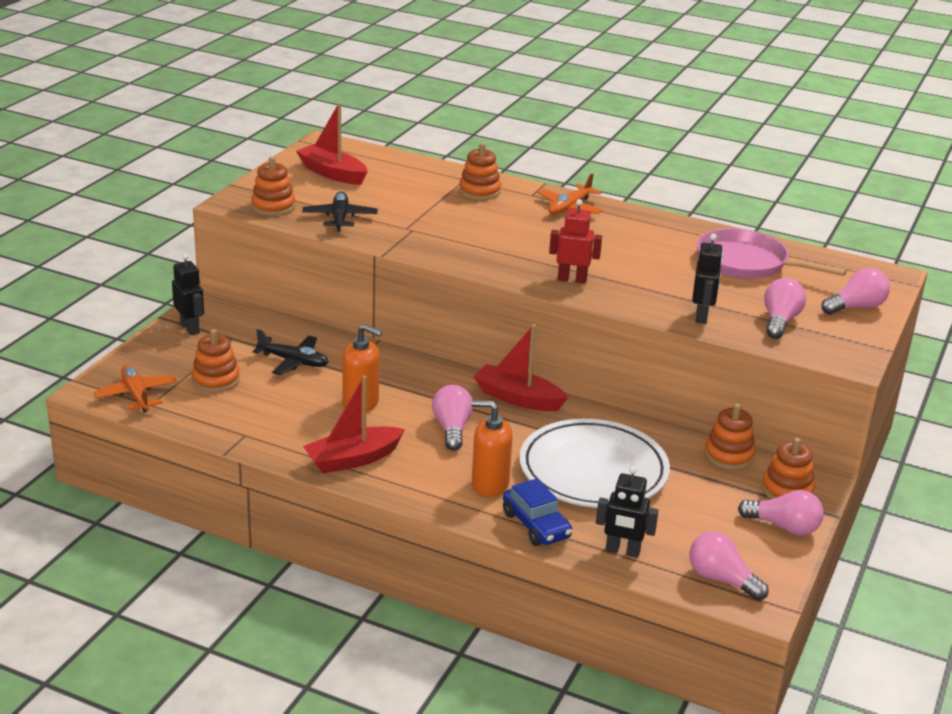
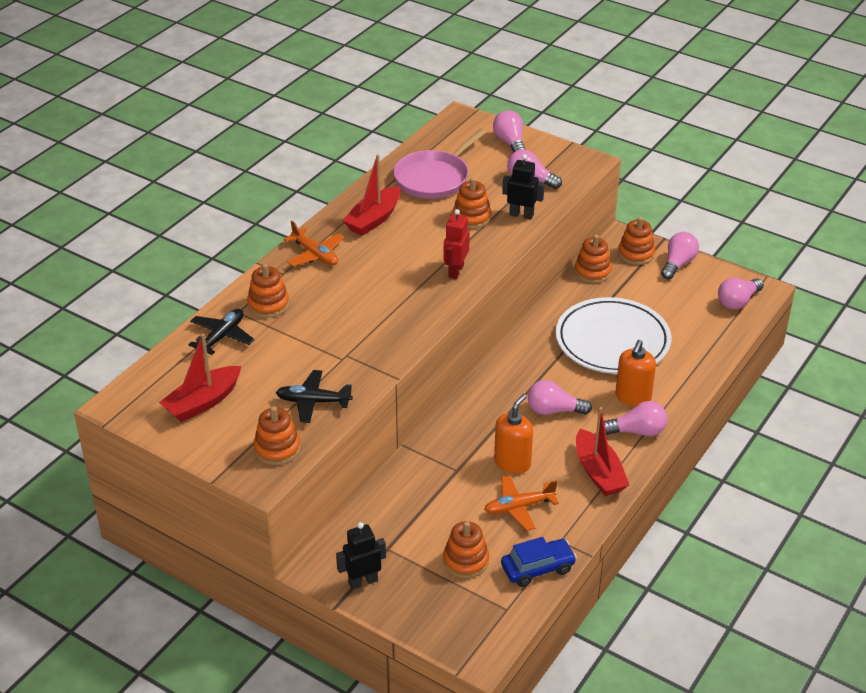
camera: 80 degrees left, 10 degrees up
orange plane [93,364,177,412] -> orange plane moved to [484,475,559,531]
black plane [252,329,329,375] -> black plane moved to [188,309,254,355]
red boat [474,324,569,411] -> red boat moved to [342,154,401,236]
blue car [503,478,572,546] -> blue car moved to [501,537,577,587]
black robot [596,466,659,558] -> none
none -> orange stacking toy [453,178,491,229]
none -> pink light bulb [604,401,667,436]

